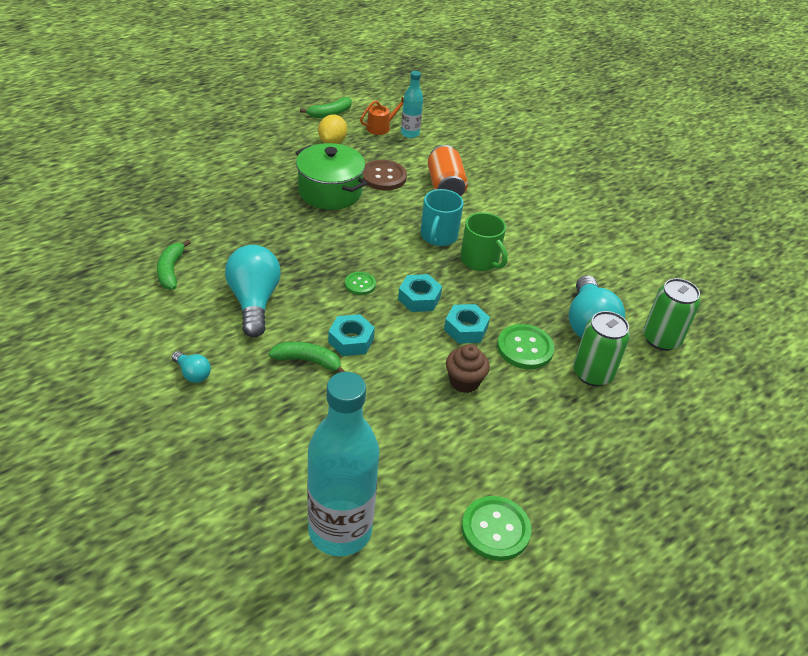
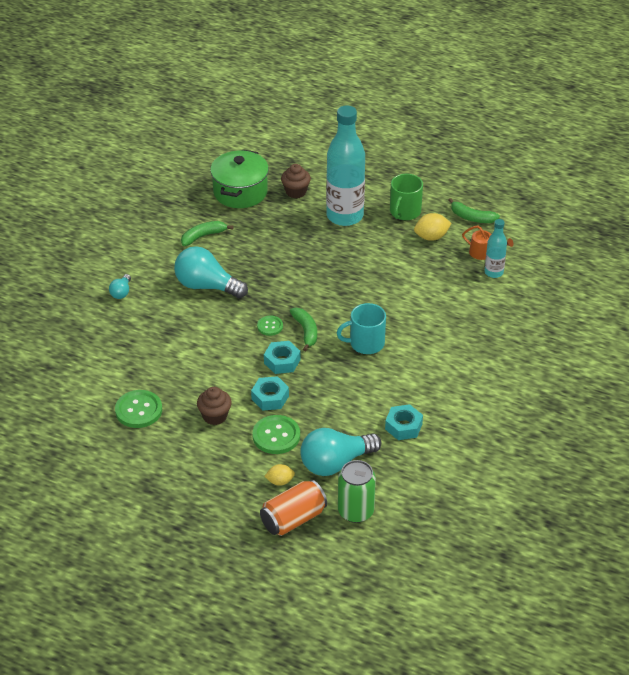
camera: 65 degrees right, 0 degrees up
turquoise light bulb [225,245,281,337] -> turquoise light bulb turned 120 degrees counterclockwise [174,246,248,298]
green banana [269,342,345,373] -> green banana moved to [290,308,317,351]
green pot [295,143,367,210] -> green pot moved to [210,149,269,208]
turquoise bottle [307,372,380,556] -> turquoise bottle moved to [326,106,365,226]
turquoise nut [328,314,375,356] -> turquoise nut moved to [385,404,423,440]
brown button [363,160,407,190] -> none
orange can [428,145,468,196] -> orange can moved to [260,480,327,536]
green mug [460,213,508,271] -> green mug moved to [390,174,423,220]
green button [462,496,531,561] -> green button moved to [115,390,162,428]
green can [573,311,630,386] -> yellow lemon [264,464,295,486]
none -> brown cupcake [281,164,311,198]

